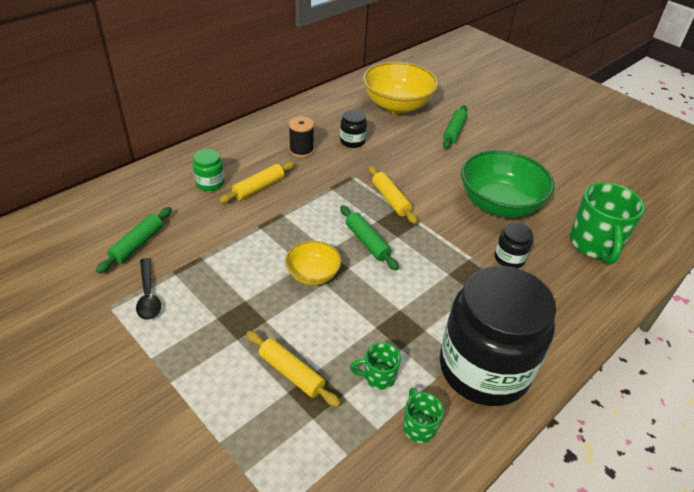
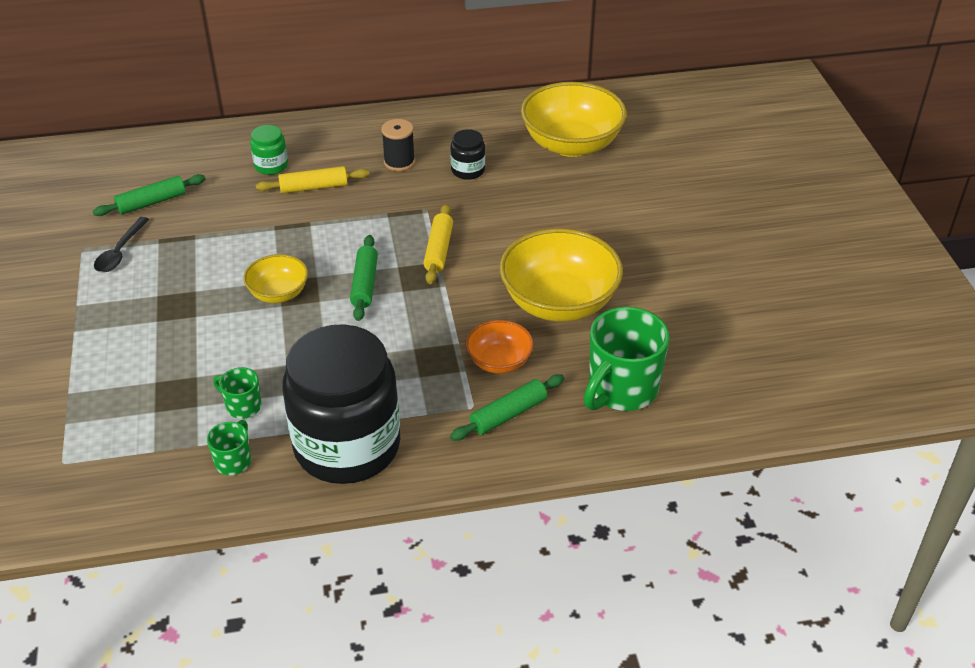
camera: 35 degrees right, 0 degrees up
yellow rolling pin [246,331,341,407] -> none
green rolling pin [443,105,468,149] -> green rolling pin moved to [450,374,564,441]
green bowl [461,150,555,218] -> yellow bowl [500,228,623,322]
black jar [495,223,533,268] -> orange bowl [465,320,534,374]

